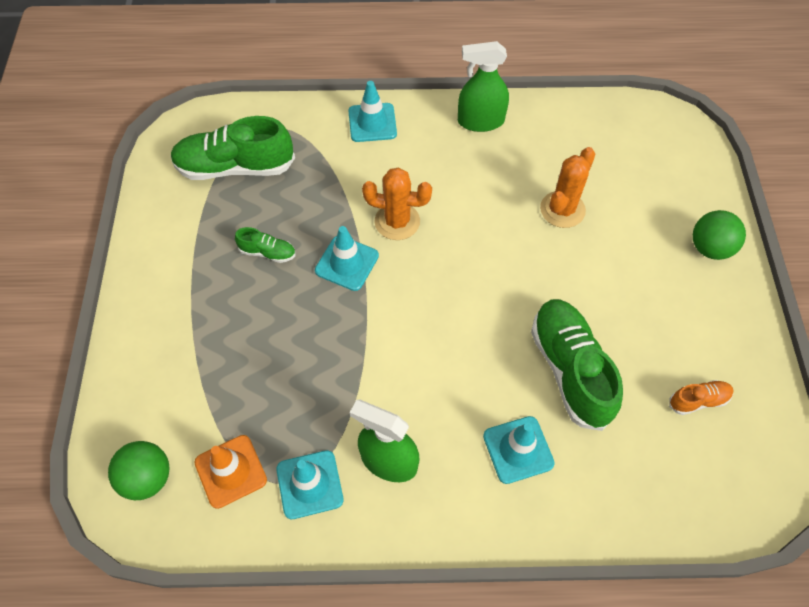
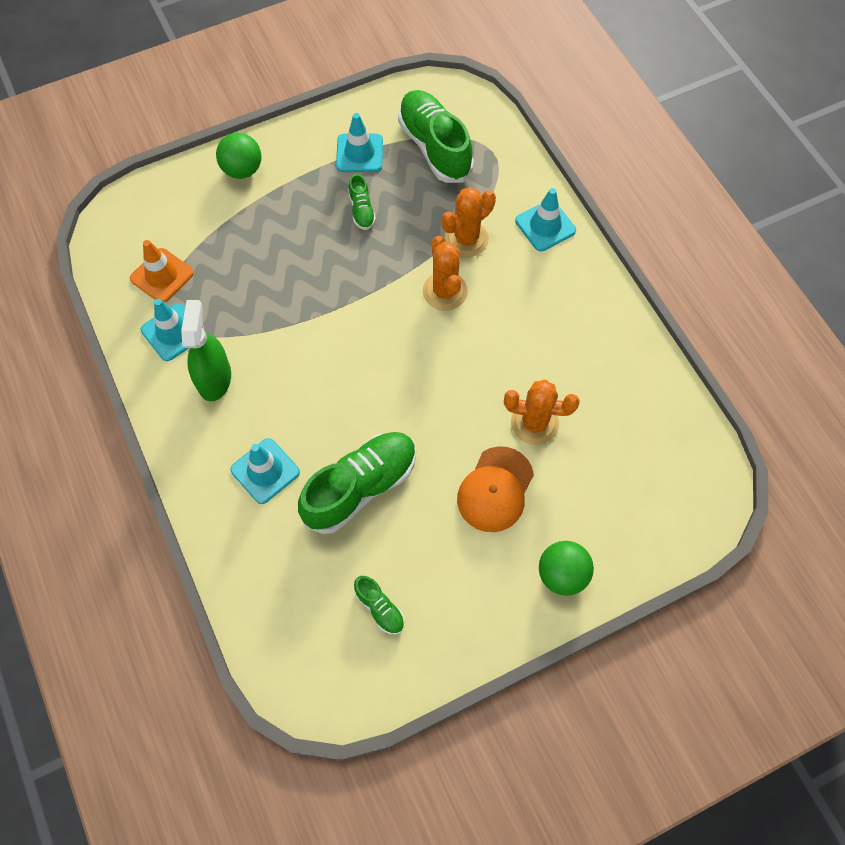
camera: 65 degrees right, 5 degrees up
green ball [108,441,170,500] -> green ball moved to [216,133,261,179]
turquoise traffic cone [315,226,379,291] -> turquoise traffic cone moved to [336,113,383,172]
green spray bottle [458,41,509,132] -> none
orange shoe [669,380,734,415] -> green shoe [354,576,404,635]
none -> orange cactus [442,187,496,257]
none -> orange cap [457,446,534,532]

